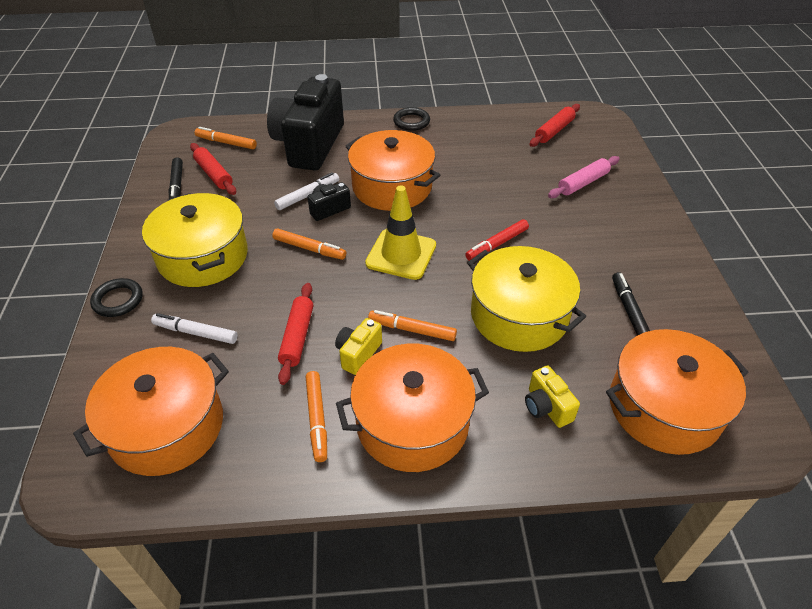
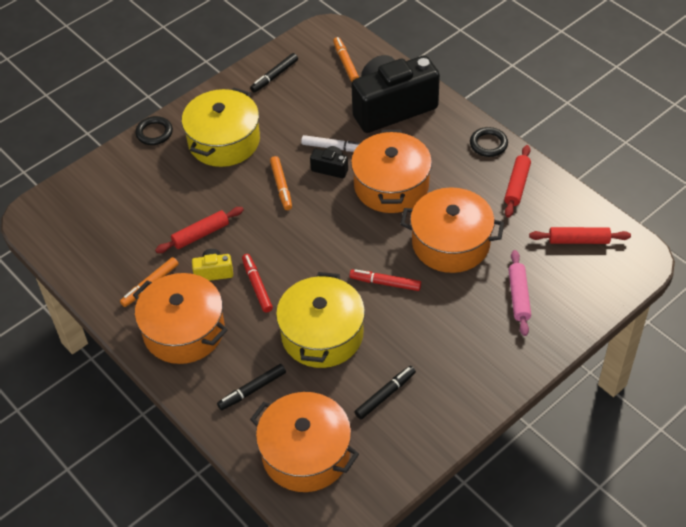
camera: 55 degrees right, 5 degrees up
orange pot [73,347,229,476] -> orange pot moved to [400,187,504,273]
white marker [151,313,238,344] -> none
red rolling pin [190,143,236,195] -> red rolling pin moved to [504,145,531,218]
yellow traffic cone [365,185,436,280] -> none
orange marker [368,310,457,341] -> red marker [242,254,273,313]
yellow camera [525,365,580,428] -> black marker [217,364,286,410]
pink rolling pin [548,156,620,198] -> pink rolling pin turned 75 degrees clockwise [508,250,531,336]

